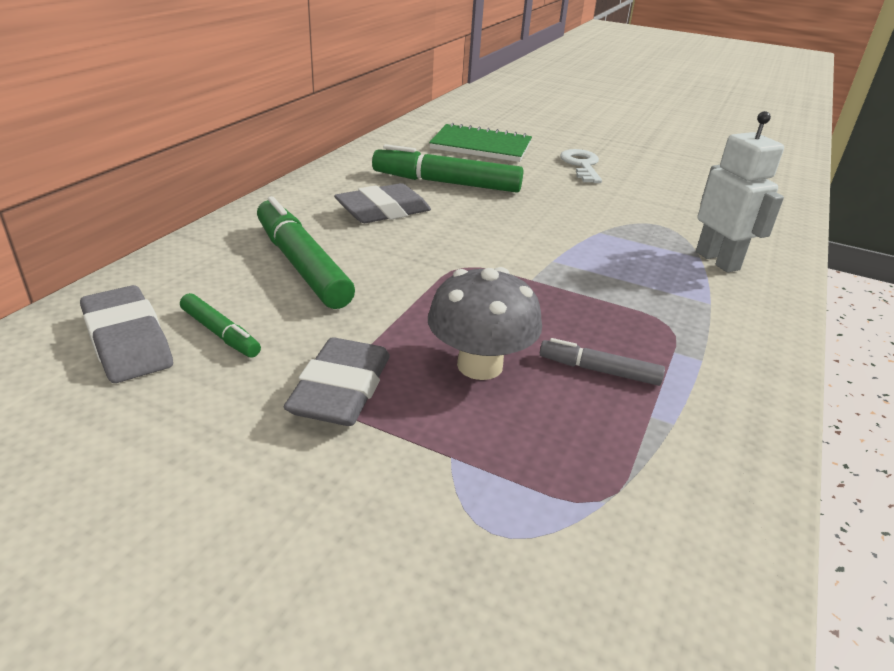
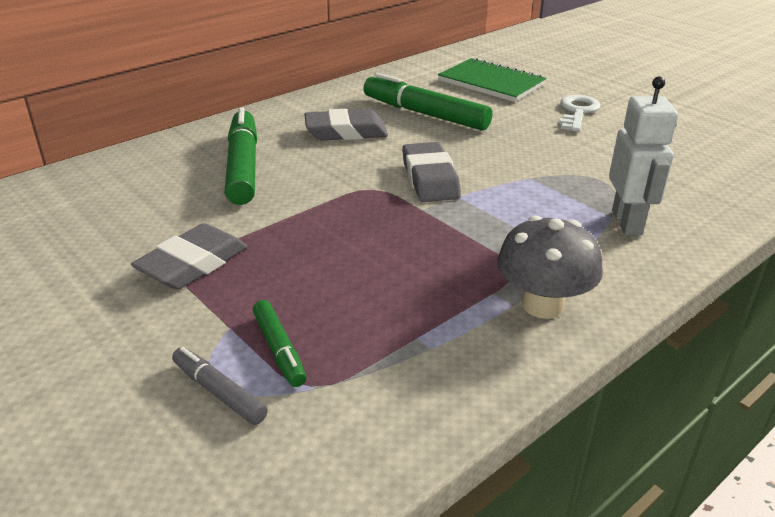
camera: 25 degrees right, 0 degrees up
grey eraser [80,285,173,383] -> grey eraser moved to [402,142,461,202]
green marker [180,293,261,358] -> green marker moved to [253,300,307,387]
grey mushroom [428,267,542,380] -> grey mushroom moved to [497,215,603,319]
grey marker [540,338,665,386] -> grey marker moved to [172,347,268,425]

